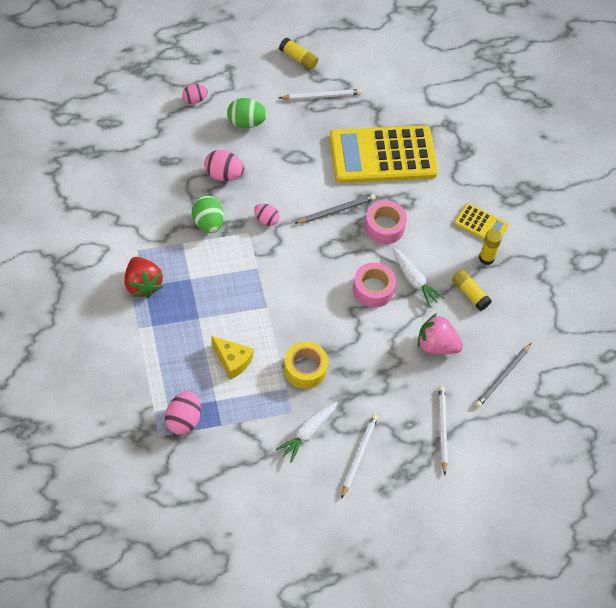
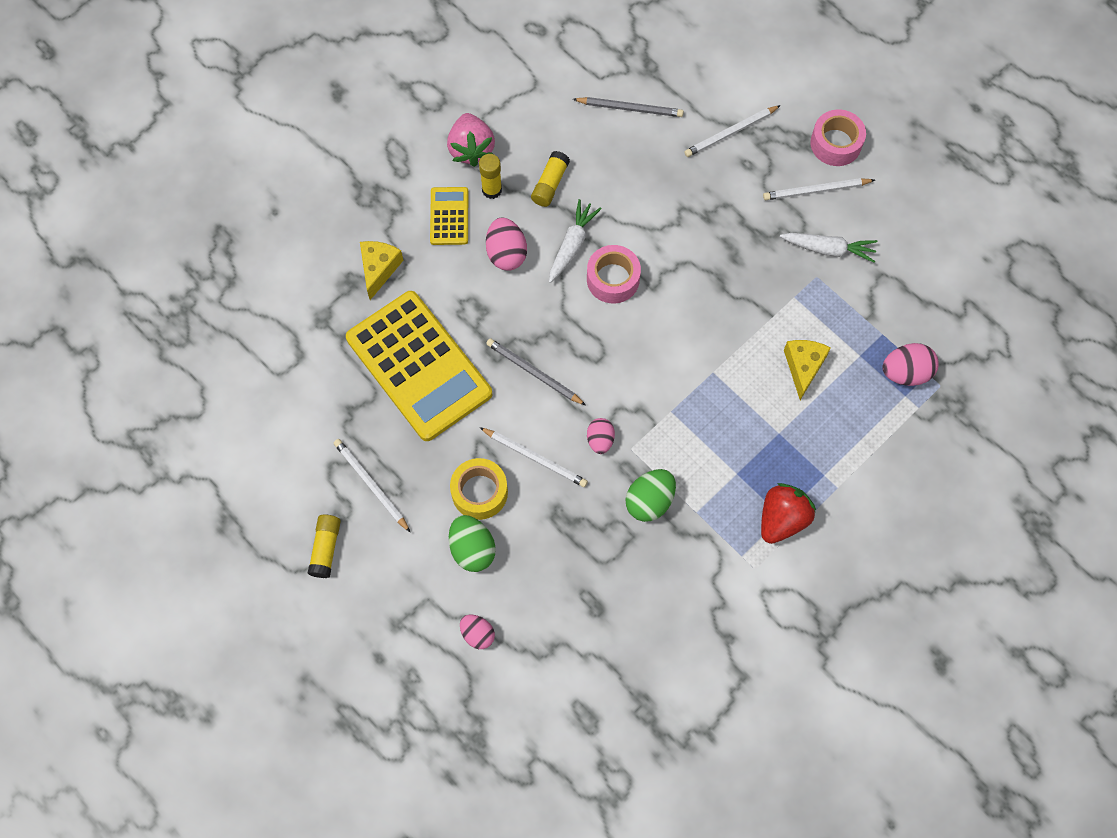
camera: 115 degrees left, 10 degrees up
pink egg [204,150,244,181] -> pink egg moved to [486,217,527,271]
yellow tape [284,342,328,389] -> yellow tape moved to [450,458,508,520]
pink tape [365,200,407,244] -> pink tape moved to [810,109,866,166]
pink strawberry [418,313,463,354] -> pink strawberry moved to [447,113,495,167]
none -> yellow cheese [360,241,404,300]
none -> white pencil [479,427,588,487]

